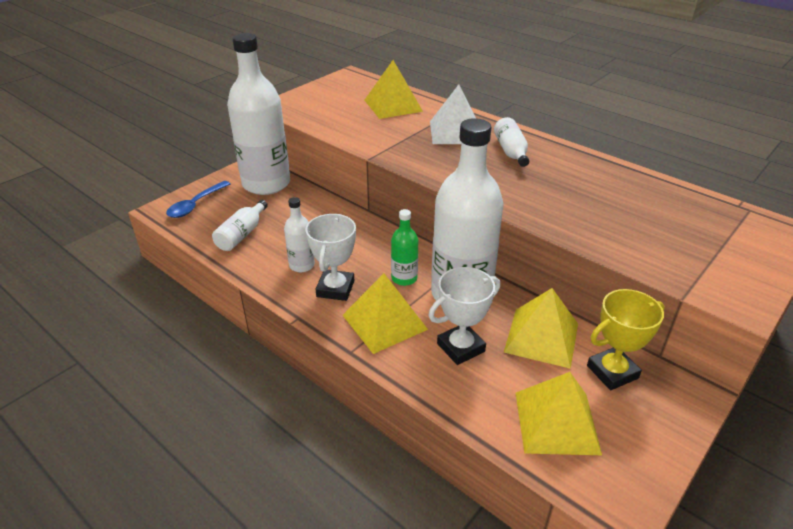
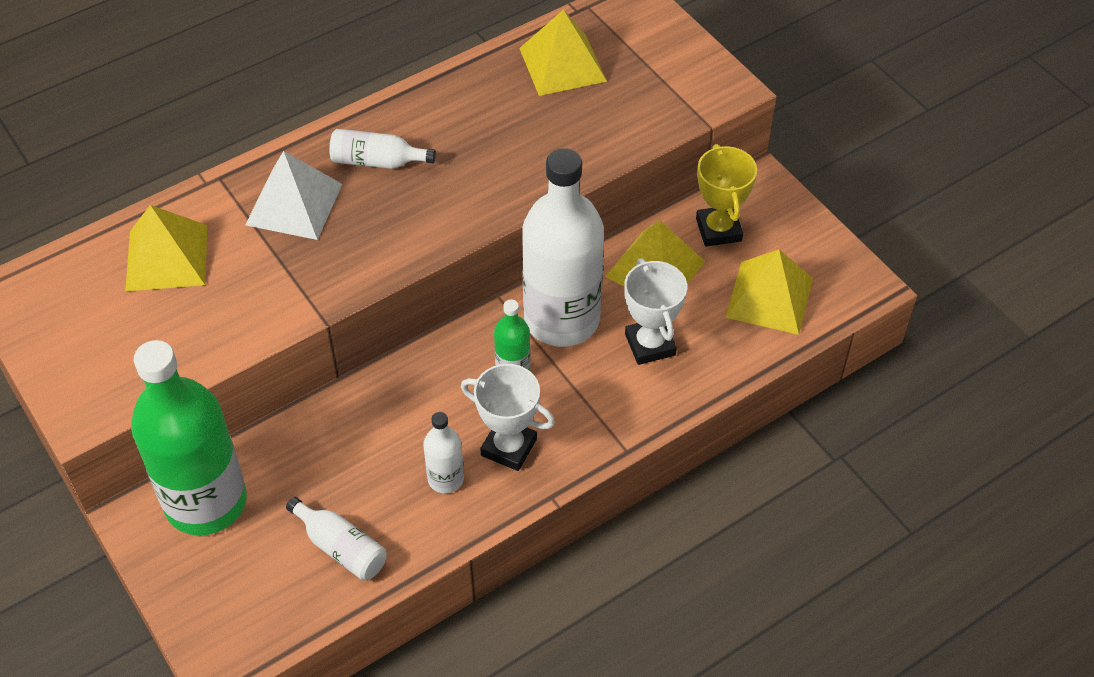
camera: 75 degrees left, 15 degrees up
blue spoon [166,181,231,218] -> none
white bottle [227,33,290,195] -> green bottle [131,340,247,535]
yellow pyramid [343,273,428,354] -> yellow pyramid moved to [519,10,607,96]

